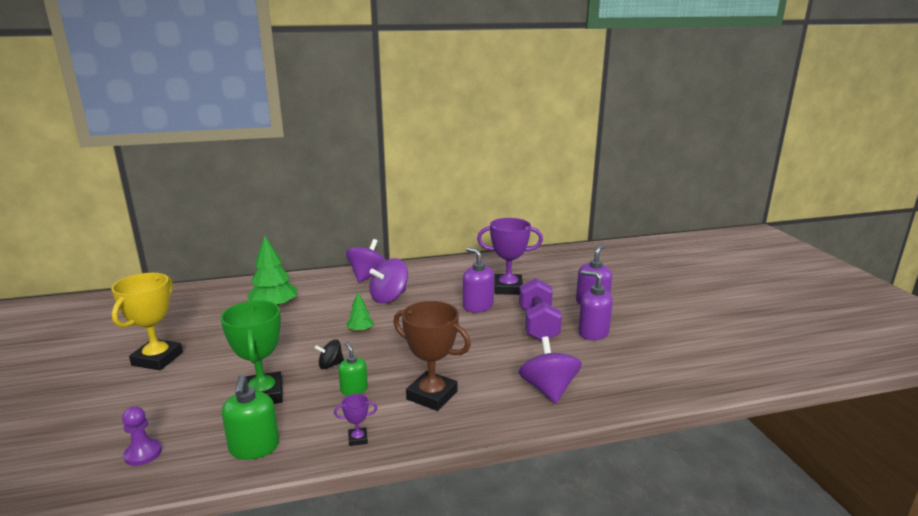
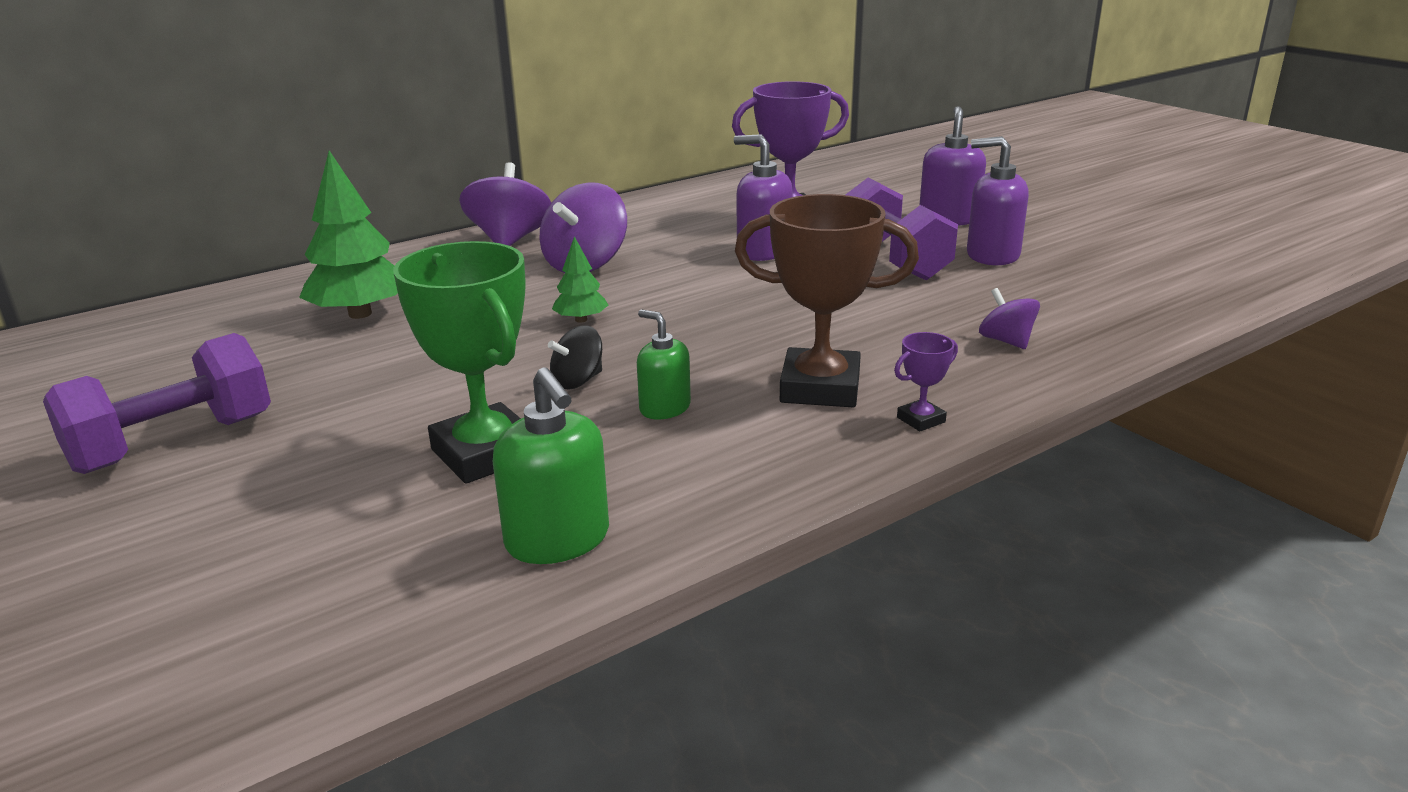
camera: 20 degrees left, 5 degrees up
yellow trophy [111,273,183,370] -> purple dumbbell [43,333,271,474]
purple pawn [122,406,162,466] -> none
purple trophy [334,394,377,446] -> purple trophy moved to [894,332,958,432]
purple spinning top [518,337,582,403] -> purple spinning top [979,288,1040,349], size x0.55

